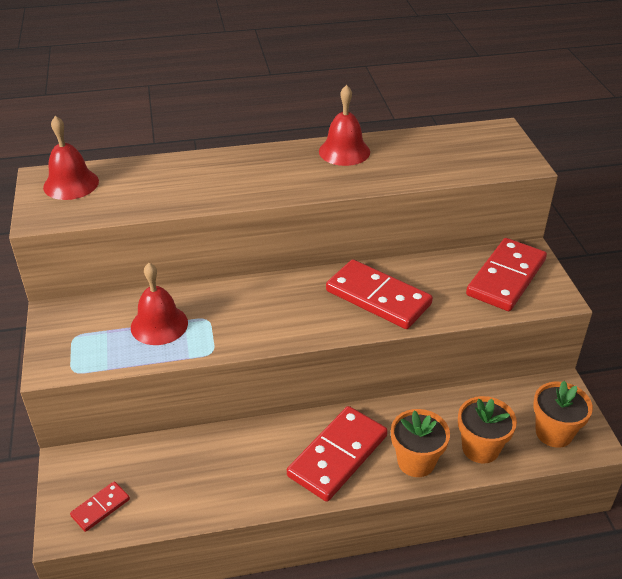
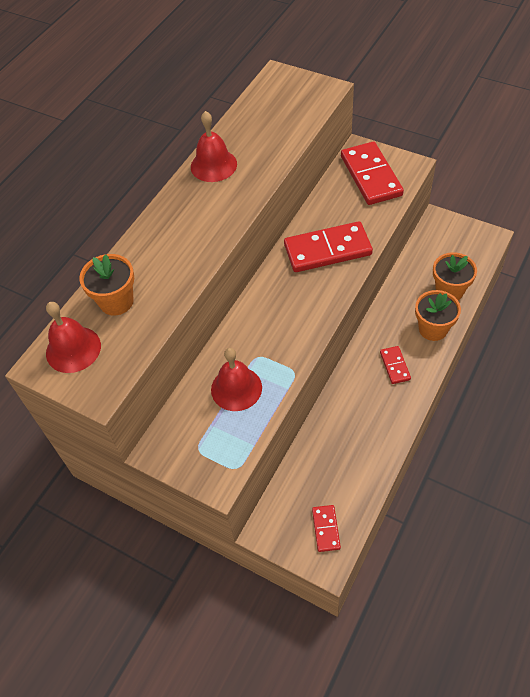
camera: 45 degrees left, 15 degrees up
red domino [287,406,388,502] -> red domino [380,346,411,384], size x0.49
orange flower pot [533,381,593,448] -> orange flower pot moved to [79,254,134,316]

